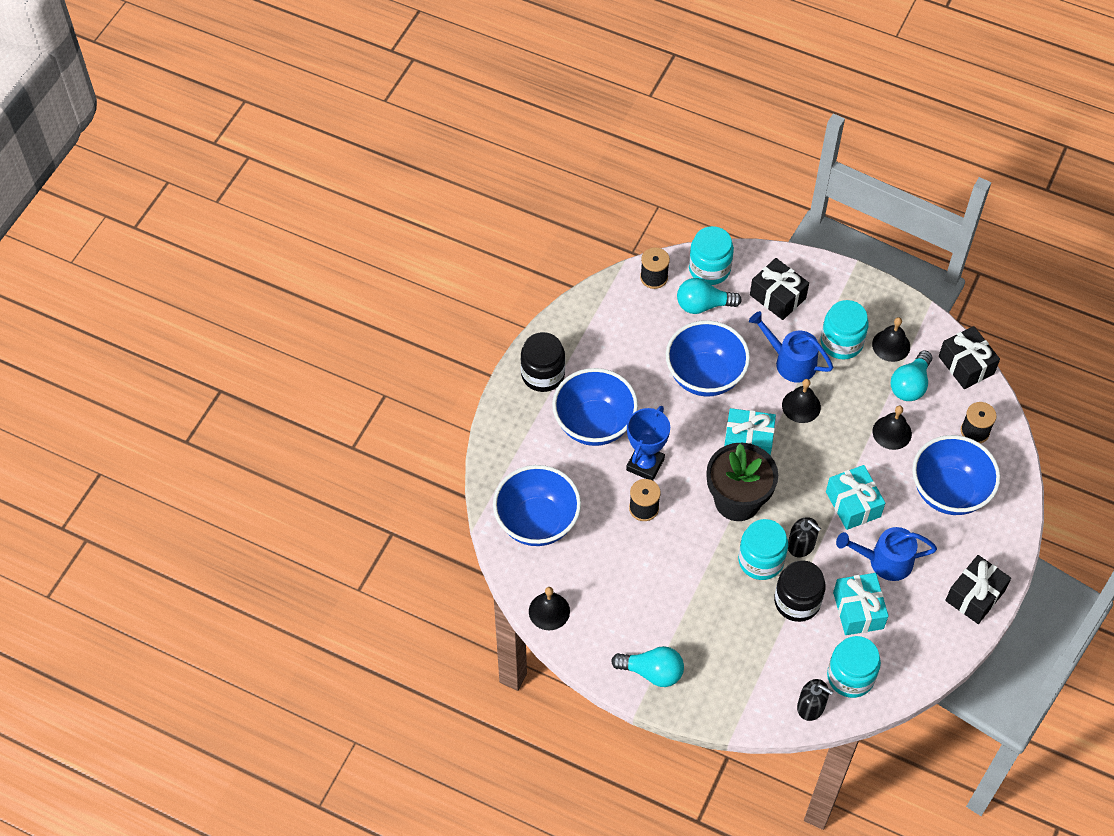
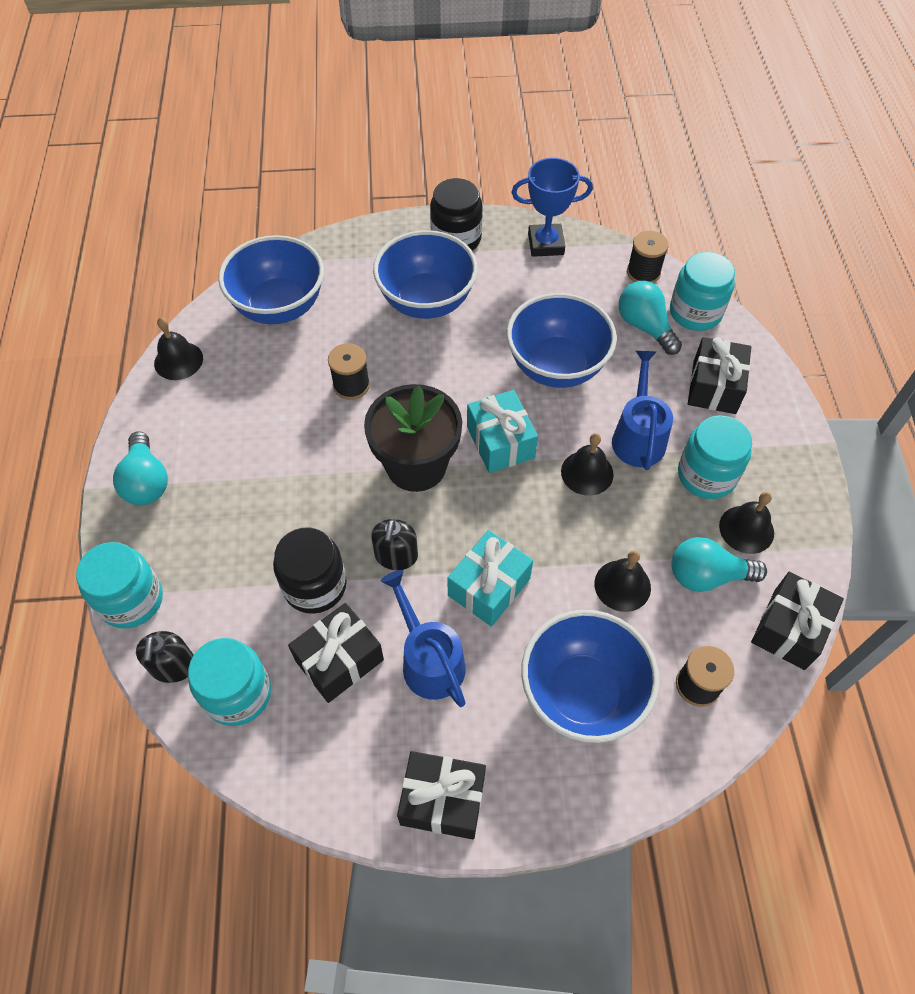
camera: 60 degrees right, 0 degrees up
blue trophy [626,406,670,481] -> blue trophy moved to [512,158,593,257]
turquoise jar [738,519,788,580] -> turquoise jar moved to [76,542,163,629]
turquoise gift [833,573,888,635] -> black gift [288,603,384,703]

